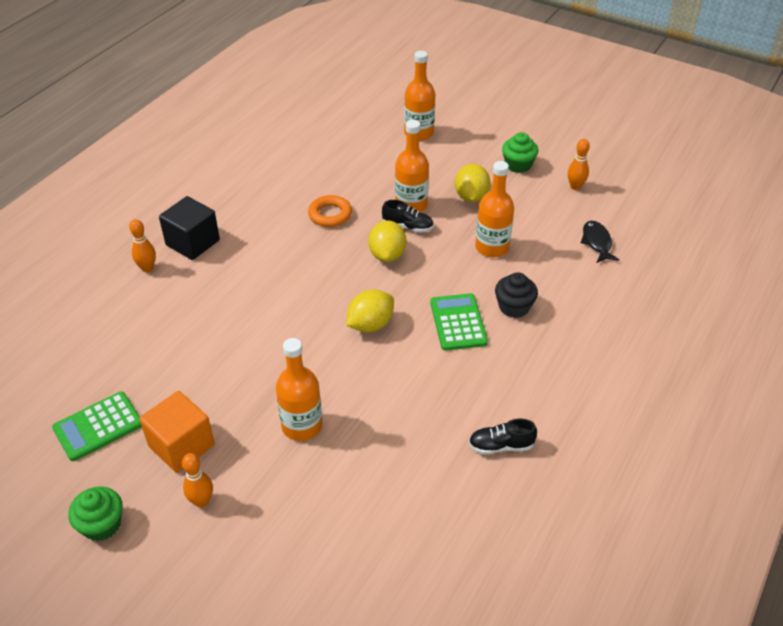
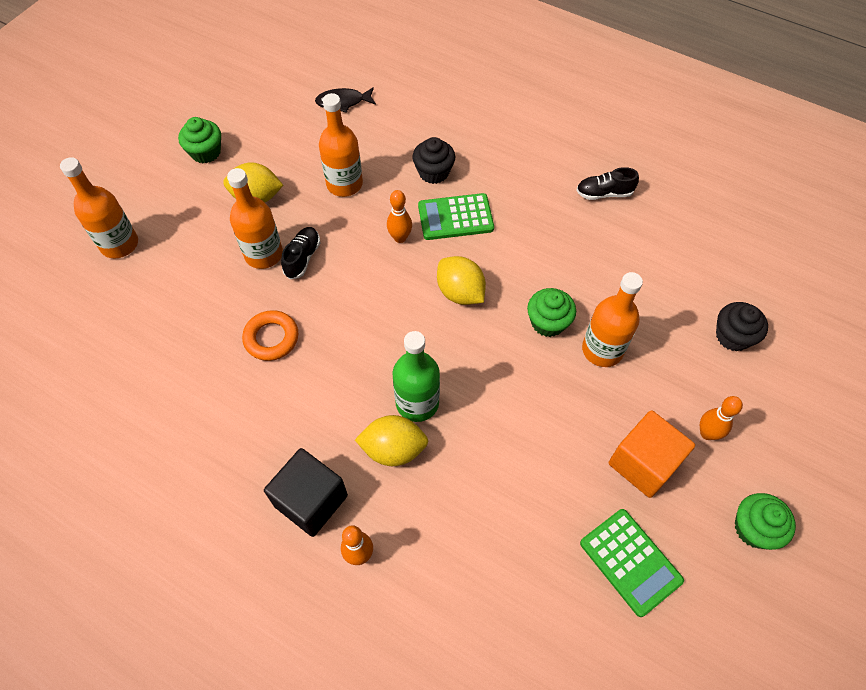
camera: 90 degrees left, 15 degrees up
yellow lemon [368,220,406,262] -> yellow lemon moved to [355,415,428,466]
black shoe [469,419,537,454] -> black shoe turned 90 degrees clockwise [576,167,639,200]
orange bowling pin [568,139,590,190] -> orange bowling pin moved to [387,190,412,243]
none -> green bottle [393,331,440,422]
none -> green cupcake [527,288,576,337]
none -> black cupcake [716,302,768,352]

